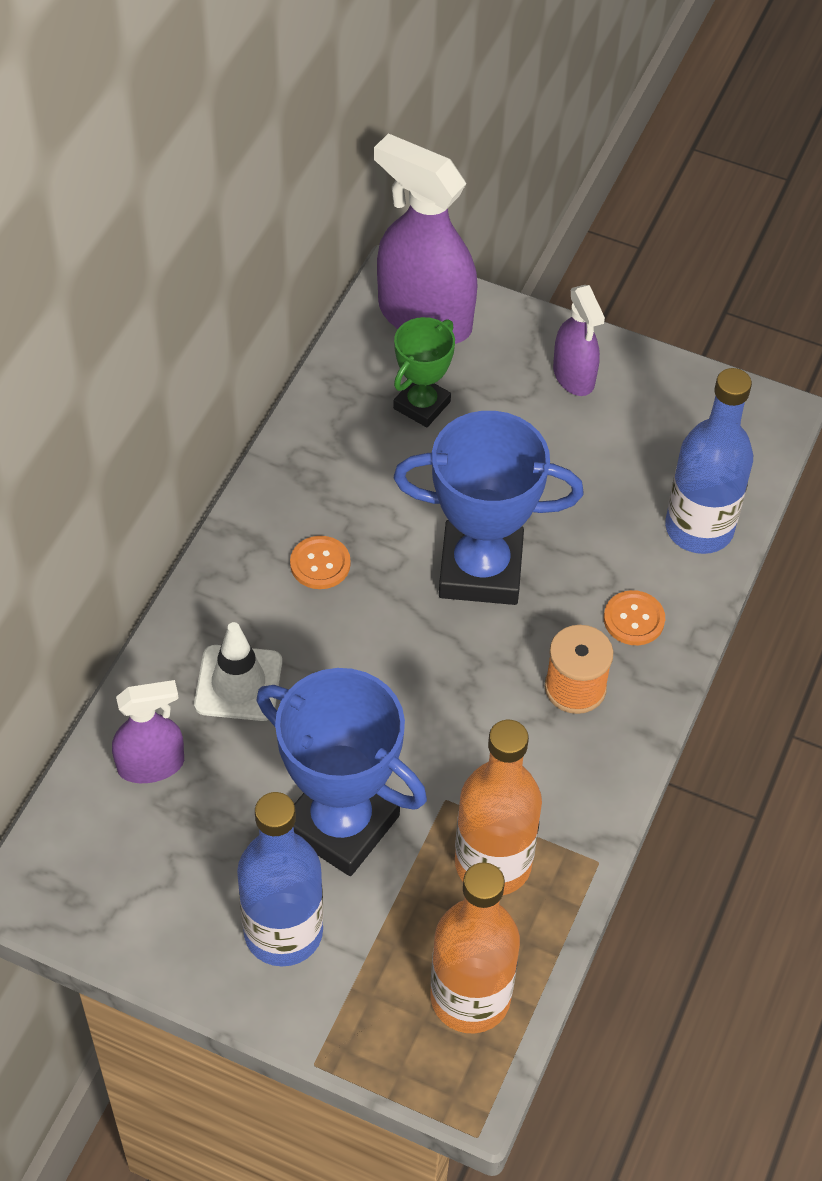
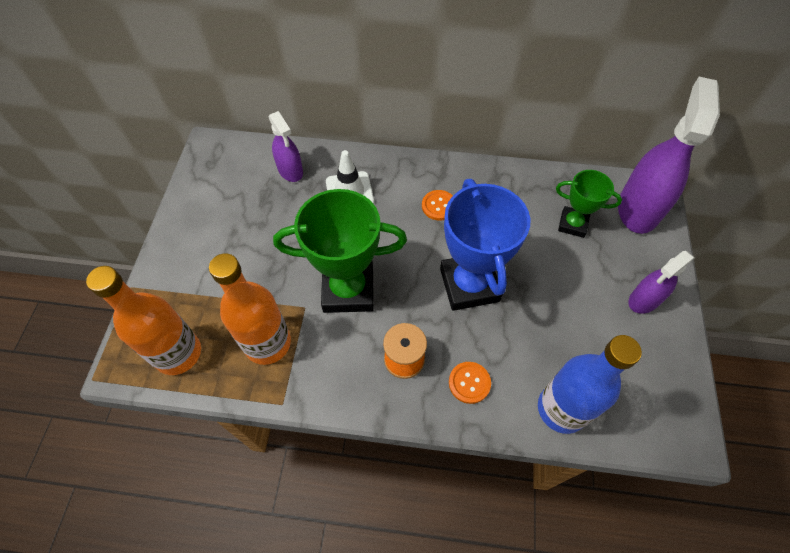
camera: 75 degrees right, 5 degrees up
blue bottle [237,792,323,967] -> none
blue trophy [257,668,427,876] -> none
none -> green trophy [273,189,407,313]

